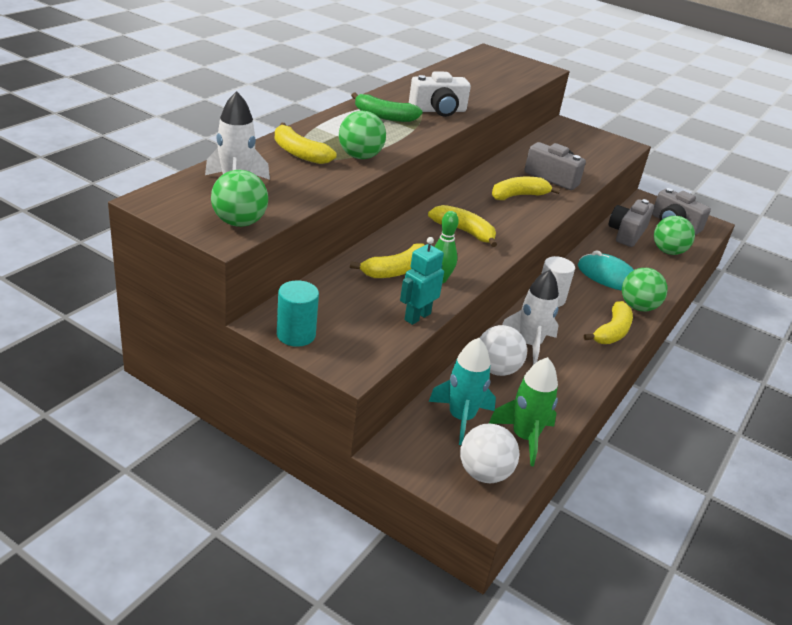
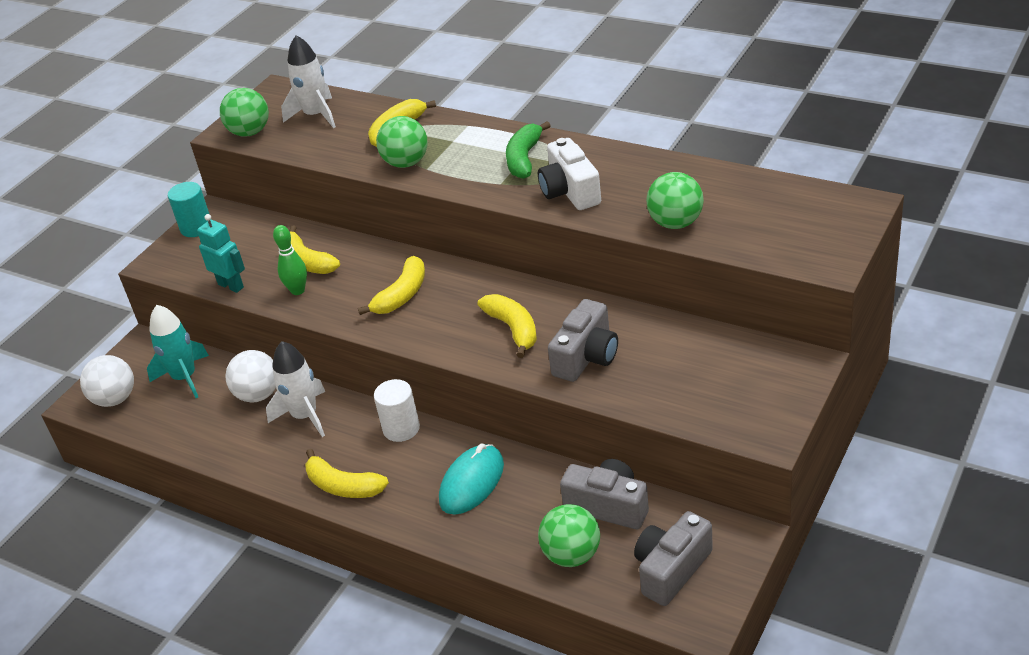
camera: 95 degrees right, 5 degrees up
green rocket [489,357,558,466] -> none
green ball [622,268,667,311] -> green ball moved to [646,172,704,229]

